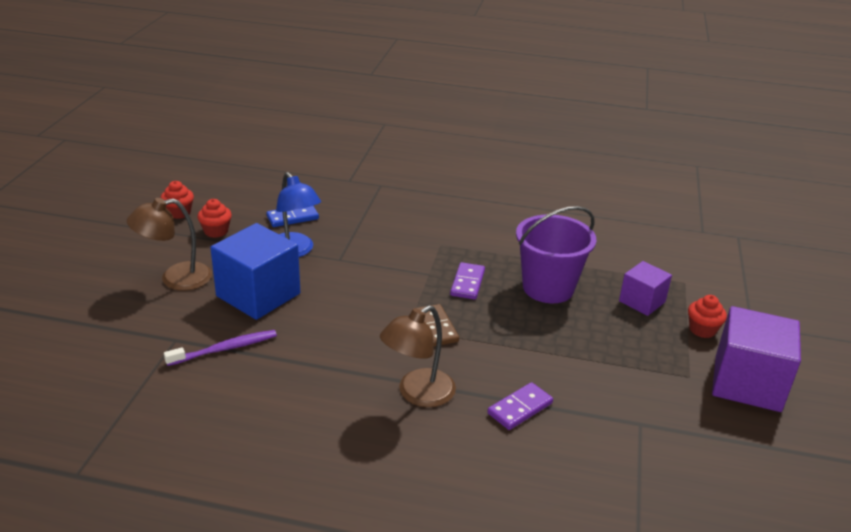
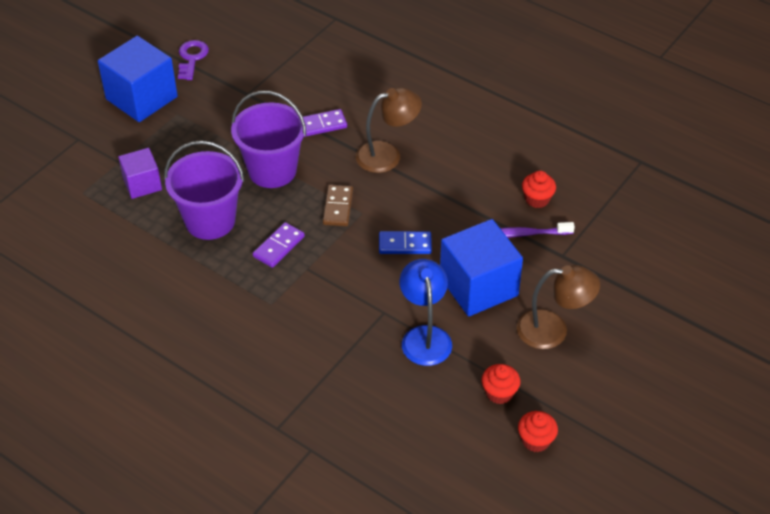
camera: 155 degrees left, 15 degrees up
blue domino [266,206,319,227] -> blue domino moved to [379,231,432,254]
red cupcake [688,295,727,338] -> red cupcake moved to [522,171,556,208]
purple cube [712,306,801,412] -> blue cube [98,36,178,122]
none -> purple key [178,40,209,80]
none -> purple bucket [231,91,306,188]

